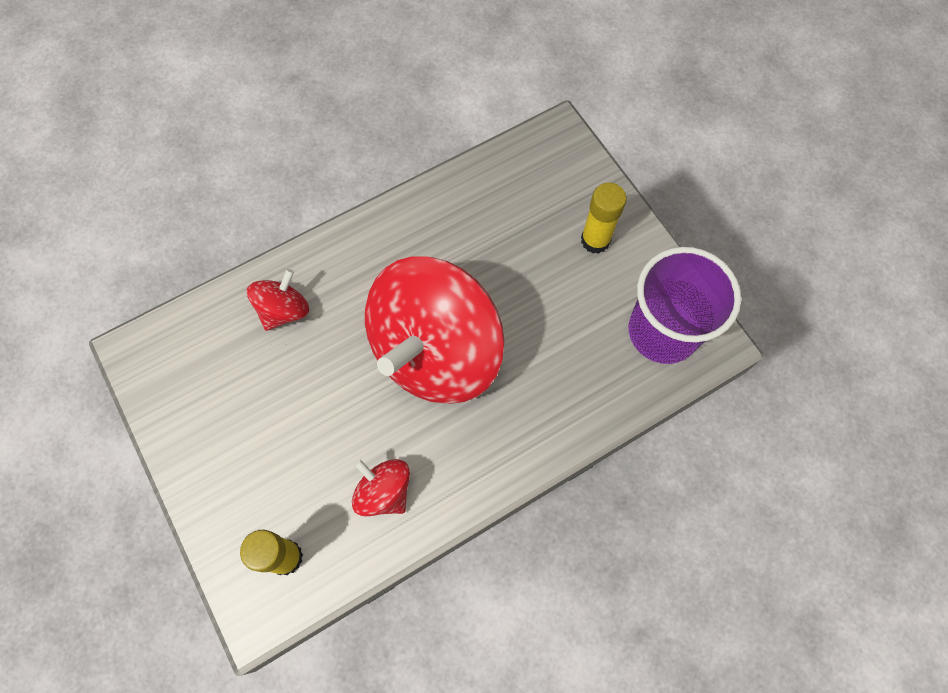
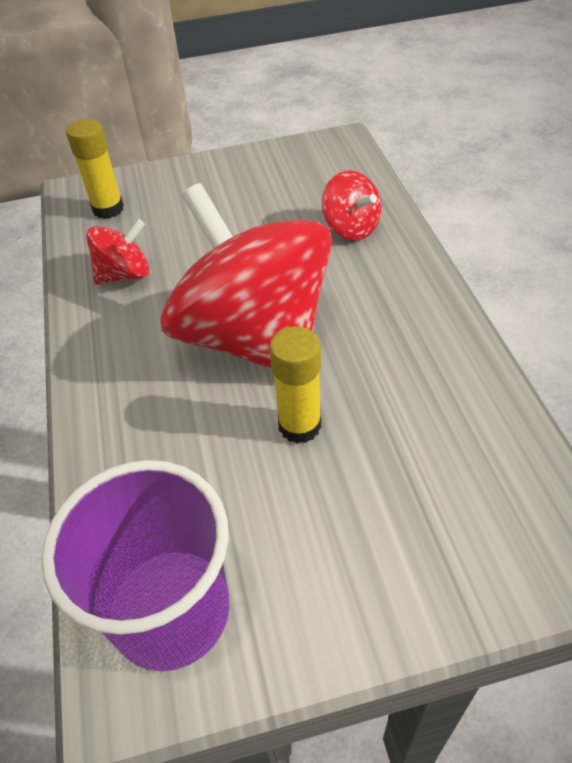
camera: 110 degrees right, 20 degrees down
yellow glue stick [581,183,627,254] -> yellow glue stick moved to [269,326,321,444]

